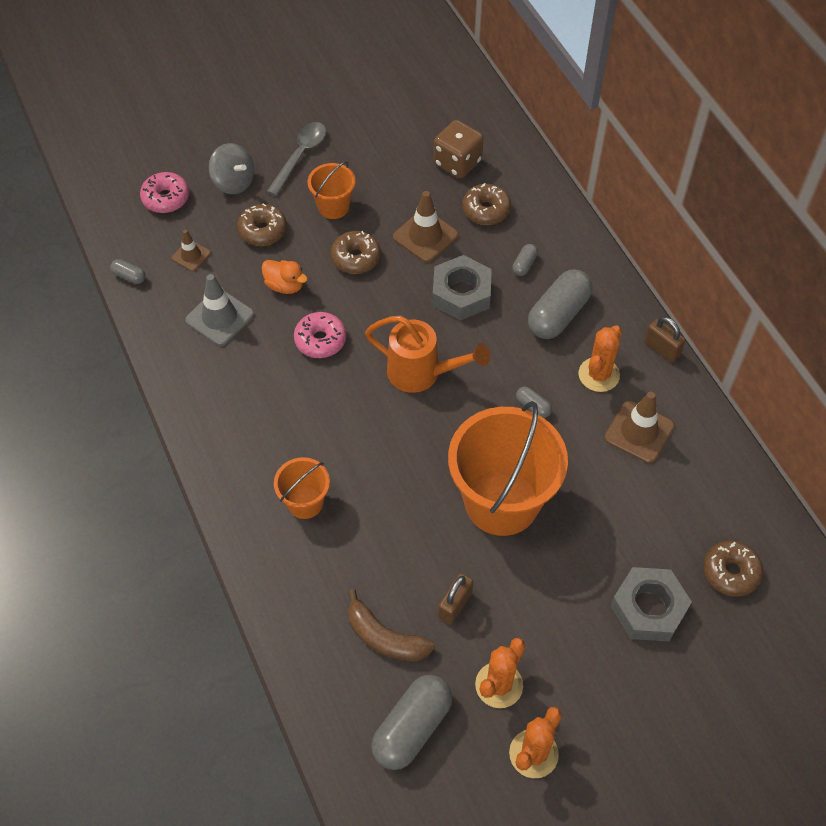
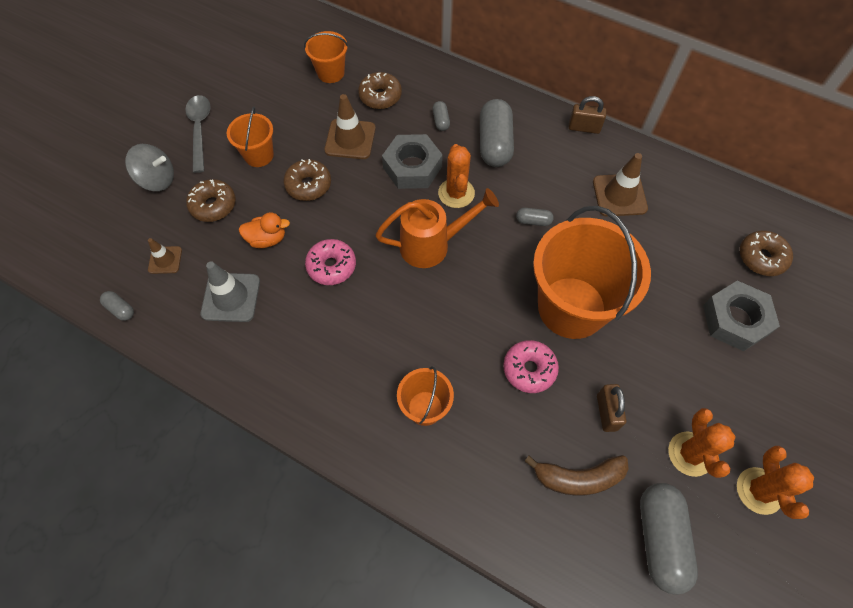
camera: 35 degrees left, 5 degrees up
grey capsule [110,259,146,284] -> grey capsule turned 45 degrees clockwise [100,291,134,321]
pink donut [140,172,189,213] -> pink donut moved to [503,340,559,393]
brown dice [434,120,484,179] -> orange bucket [304,31,348,83]
orange cactus [578,326,622,392] -> orange cactus moved to [438,144,475,208]

